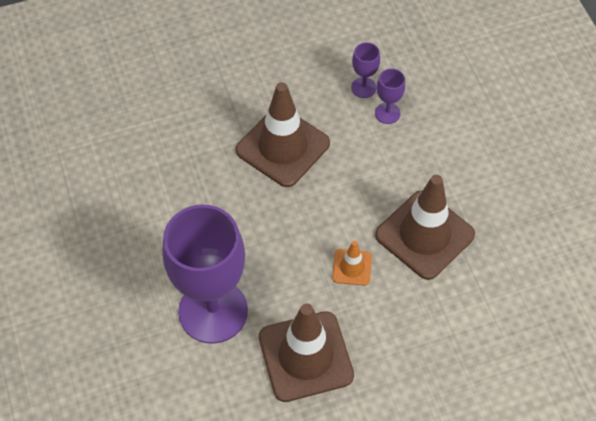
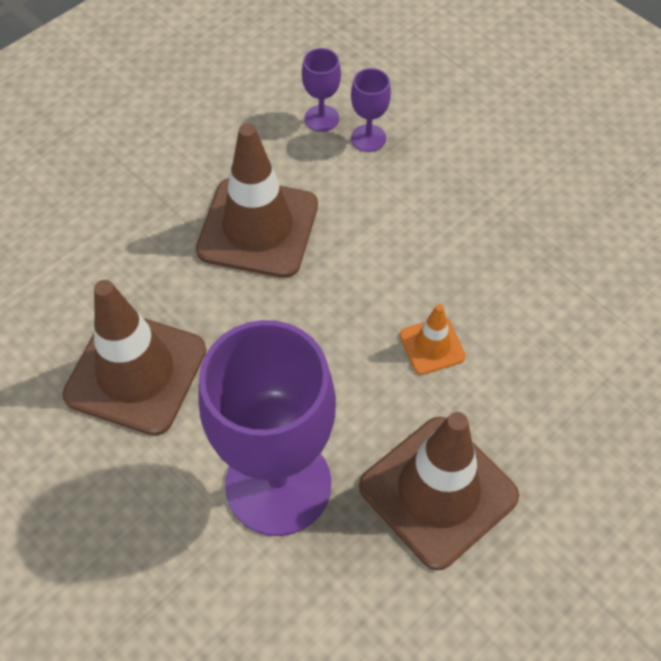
camera: 25 degrees left, 0 degrees up
brown traffic cone [375,175,475,280] -> brown traffic cone moved to [62,280,206,436]

